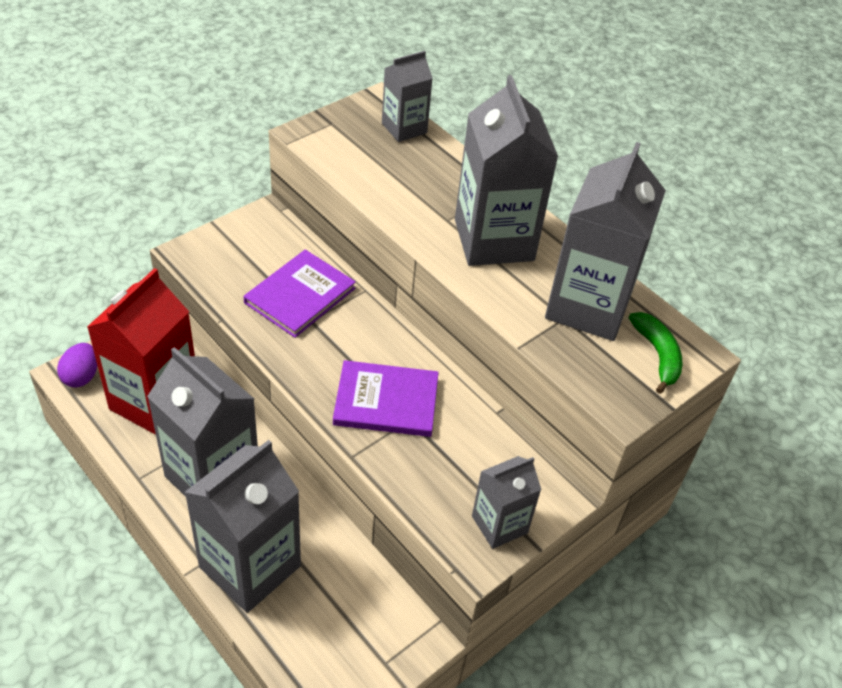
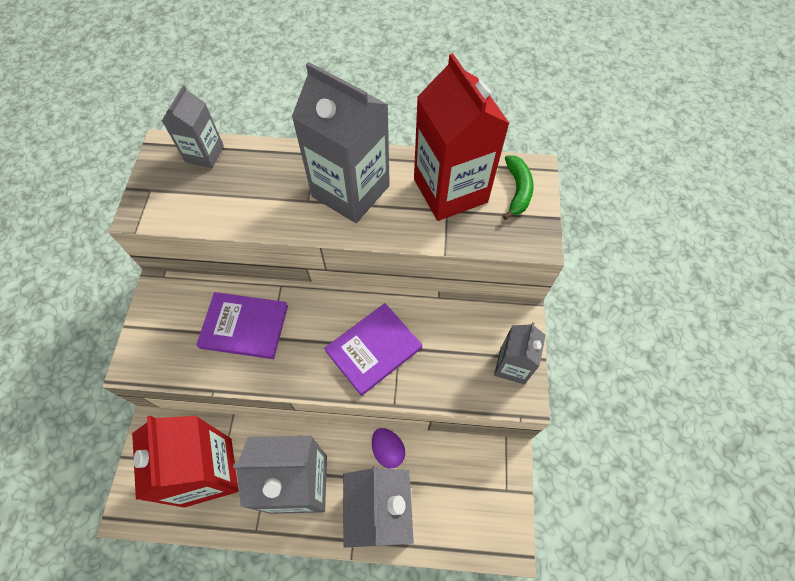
camera: 40 degrees left, 15 degrees up
purple egg [57,343,98,388] -> purple egg moved to [372,428,405,468]
purple book [243,250,356,338] -> purple book turned 75 degrees counterclockwise [196,292,288,359]
grey carton [545,142,666,341] -> red carton [414,53,510,221]
green banana [629,312,683,394] -> green banana turned 60 degrees clockwise [503,155,534,220]

